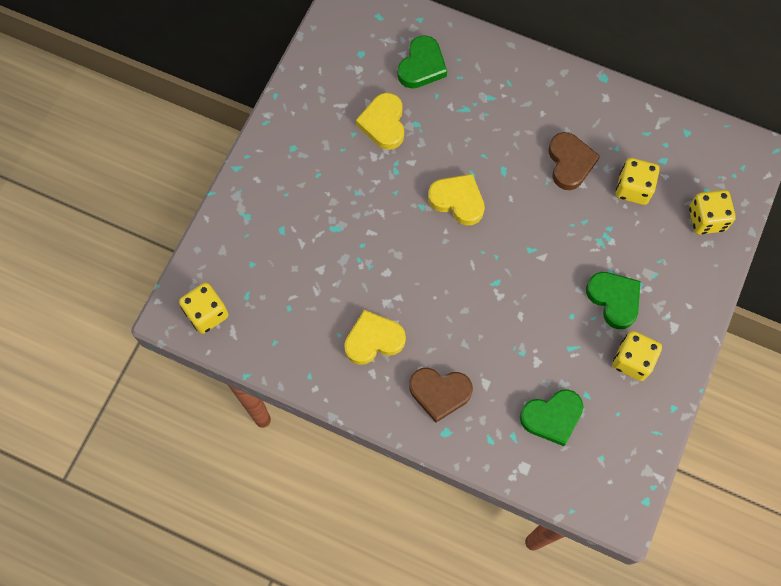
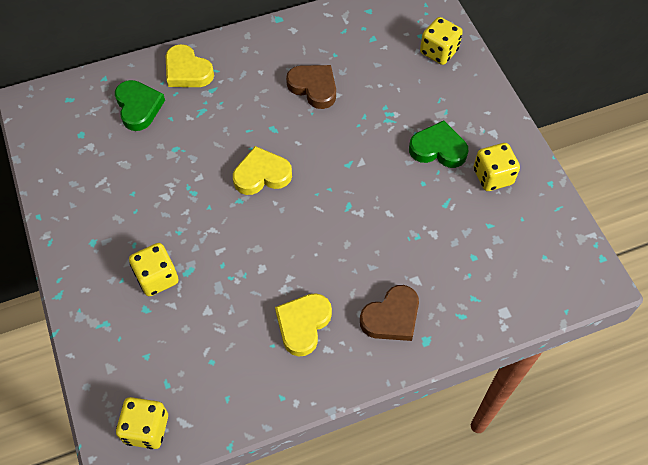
camera: 45 degrees left, 10 degrees down
yellow heart [356,93,404,150] -> yellow heart moved to [166,44,214,87]
green heart [520,389,583,446] -> none
yellow dice [616,158,660,205] -> yellow dice moved to [129,243,179,296]

